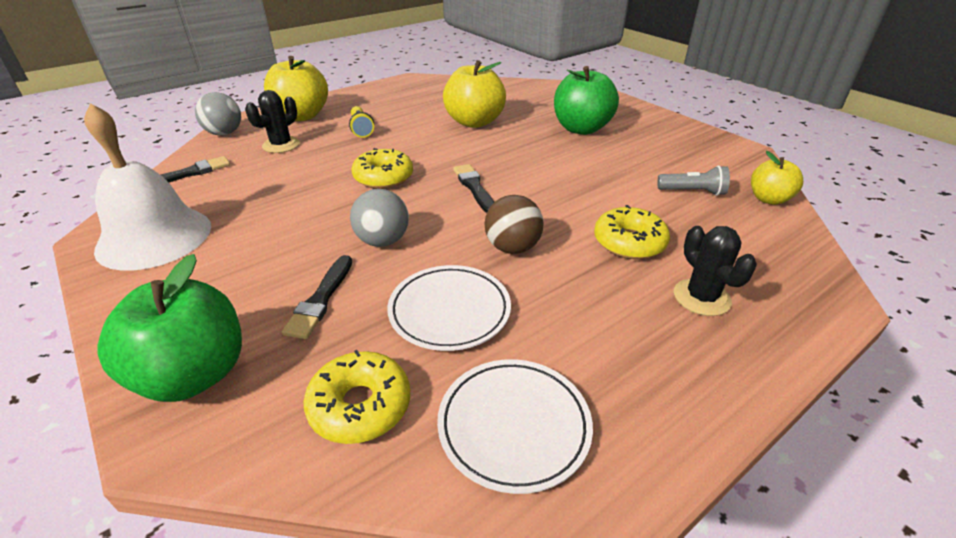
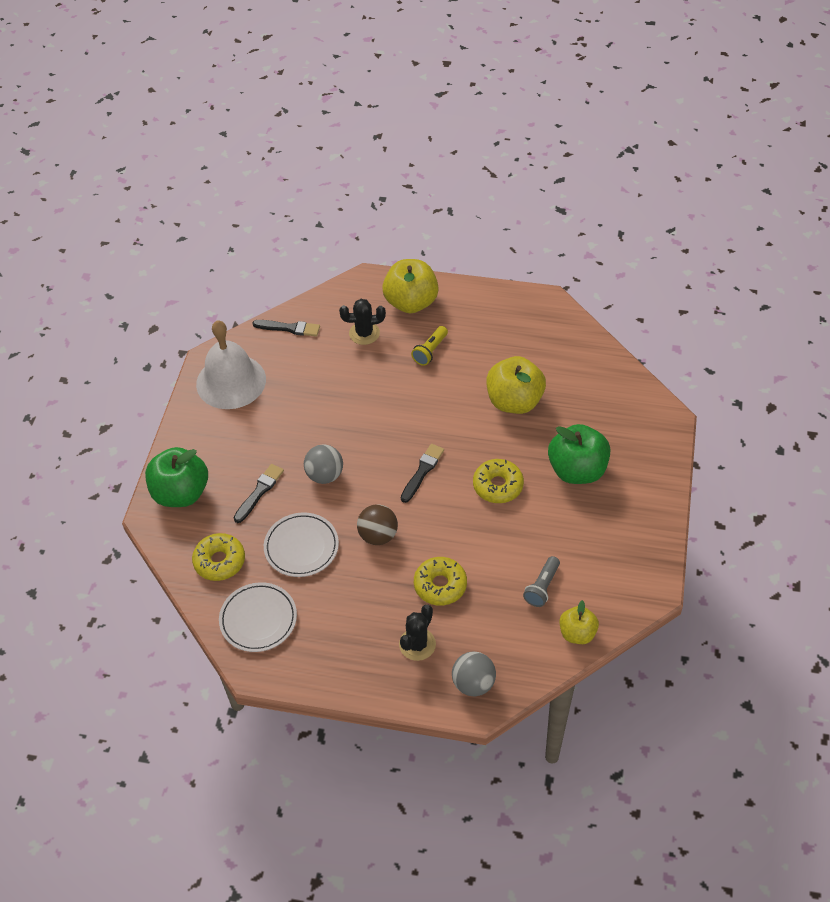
camera: 50 degrees right, 15 degrees up
grey ball [195,92,241,136] -> grey ball moved to [452,651,496,696]
black brush [282,255,352,339] -> black brush turned 150 degrees clockwise [234,464,284,523]
yellow donut [351,148,413,189] -> yellow donut moved to [473,459,524,503]
grey flashlight [658,165,730,196] -> grey flashlight turned 60 degrees clockwise [523,556,560,607]

